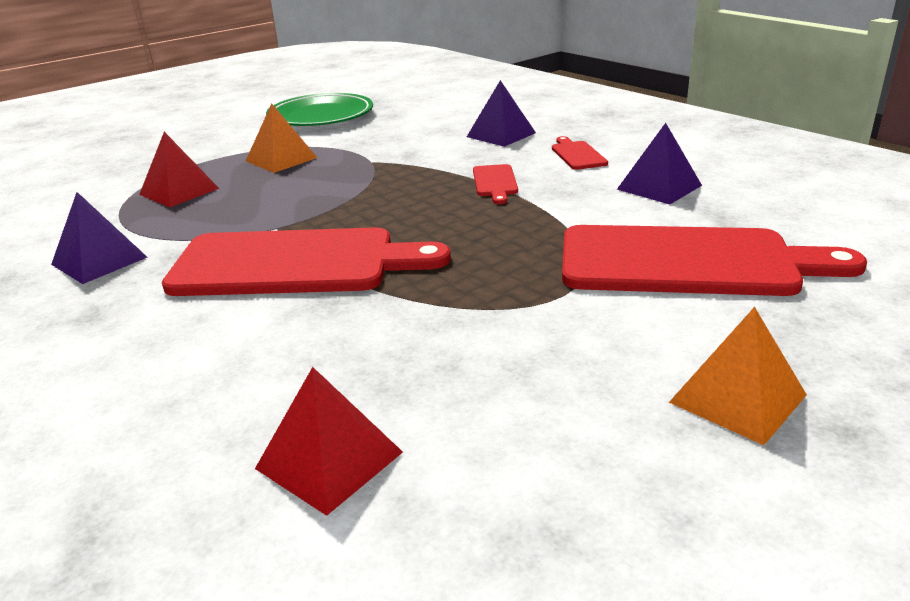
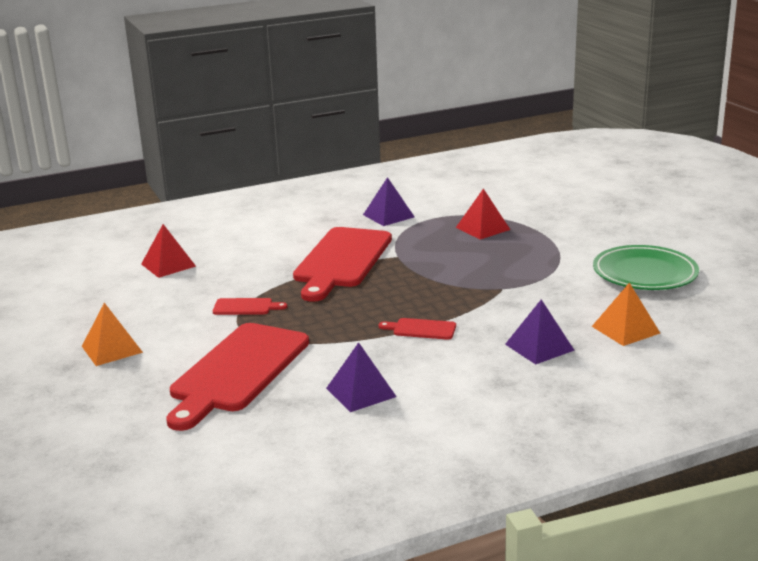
camera: 105 degrees right, 5 degrees down
orange pyramid [246,103,317,173] -> orange pyramid moved to [592,283,660,346]
red cutting board [552,136,608,170] -> red cutting board moved to [213,298,287,315]

